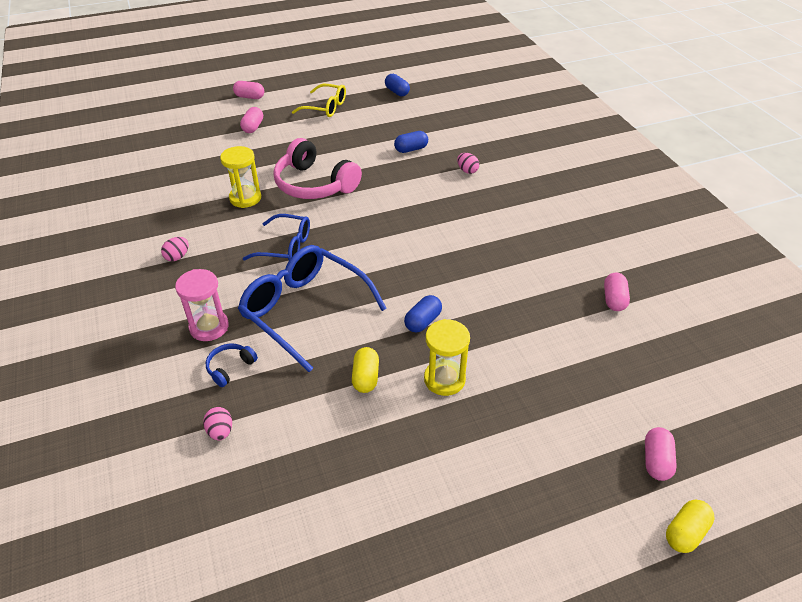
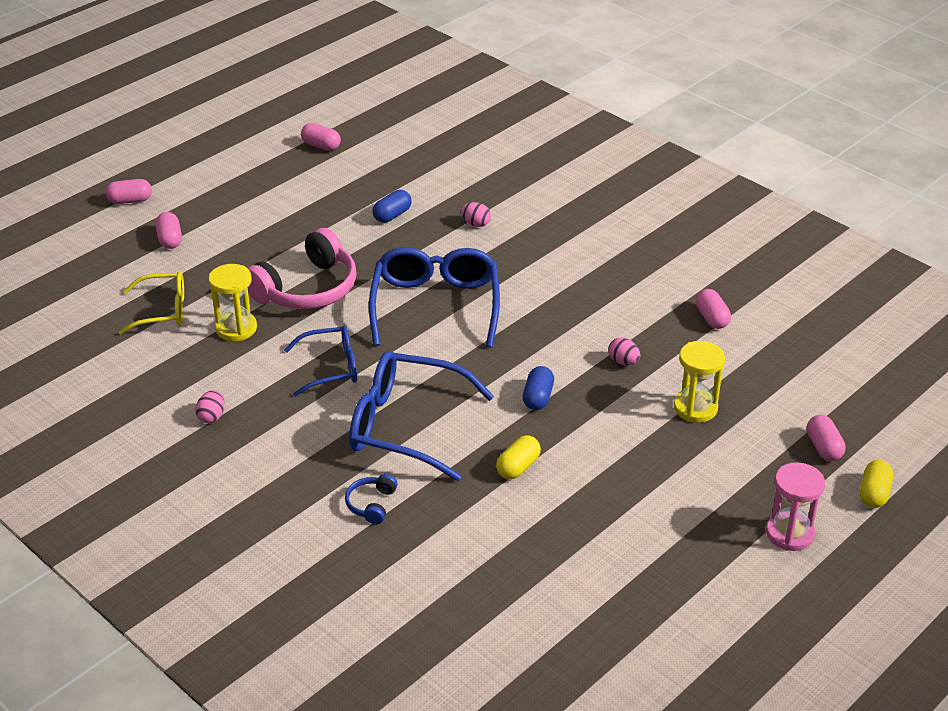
camera: 25 degrees left, 5 degrees down
pink hourglass [175,269,229,341] -> pink hourglass moved to [766,462,825,551]
pink egg [203,407,232,440] -> pink egg moved to [608,337,640,365]
pink headphones [274,138,362,199] -> pink headphones turned 60 degrees counterclockwise [248,228,357,309]
yellow glasses [292,84,346,117] -> yellow glasses moved to [119,271,184,335]
yellow capsule [352,347,379,393] -> yellow capsule turned 60 degrees clockwise [496,435,541,479]
blue capsule [385,74,410,97] -> pink capsule [301,123,341,151]
yellow hourglass [424,319,470,396] -> yellow hourglass moved to [674,341,725,423]
none -> blue glasses [369,247,500,347]

